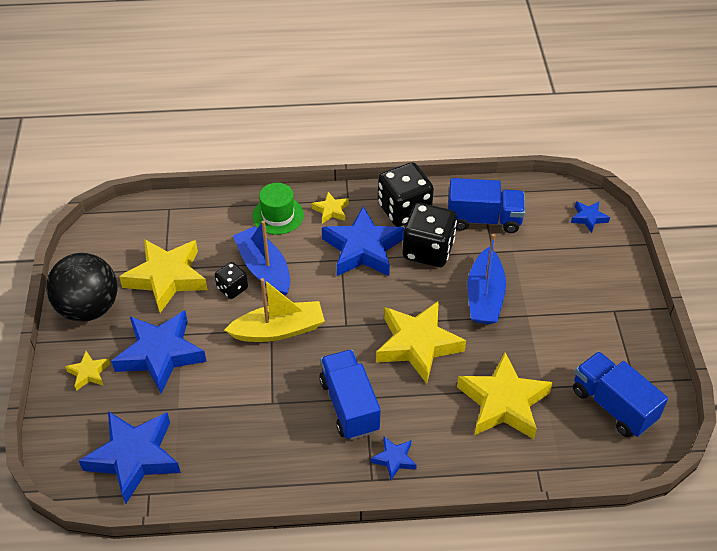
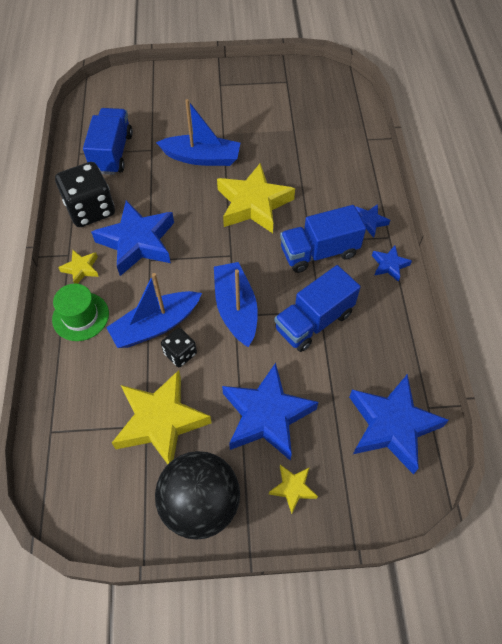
camera: 90 degrees left, 10 degrees up
yellow boat [224,278,325,342] -> blue boat [214,262,258,347]
black dice [403,203,457,267] -> none
yellow star [457,352,553,439] -> none
blue star [571,201,610,233] -> blue star moved to [372,246,412,282]
blue truck [573,351,668,437] -> blue truck moved to [274,265,361,352]

